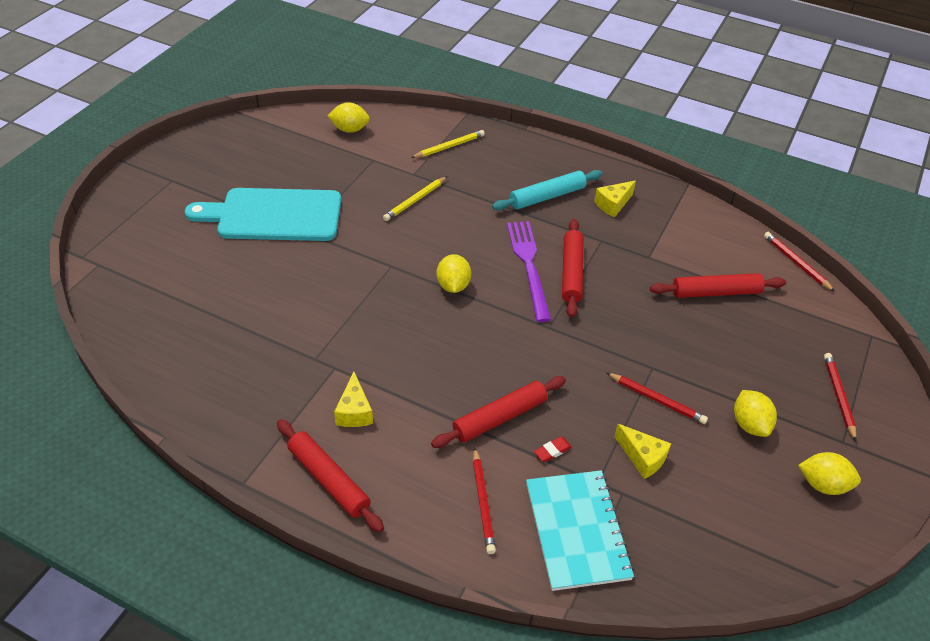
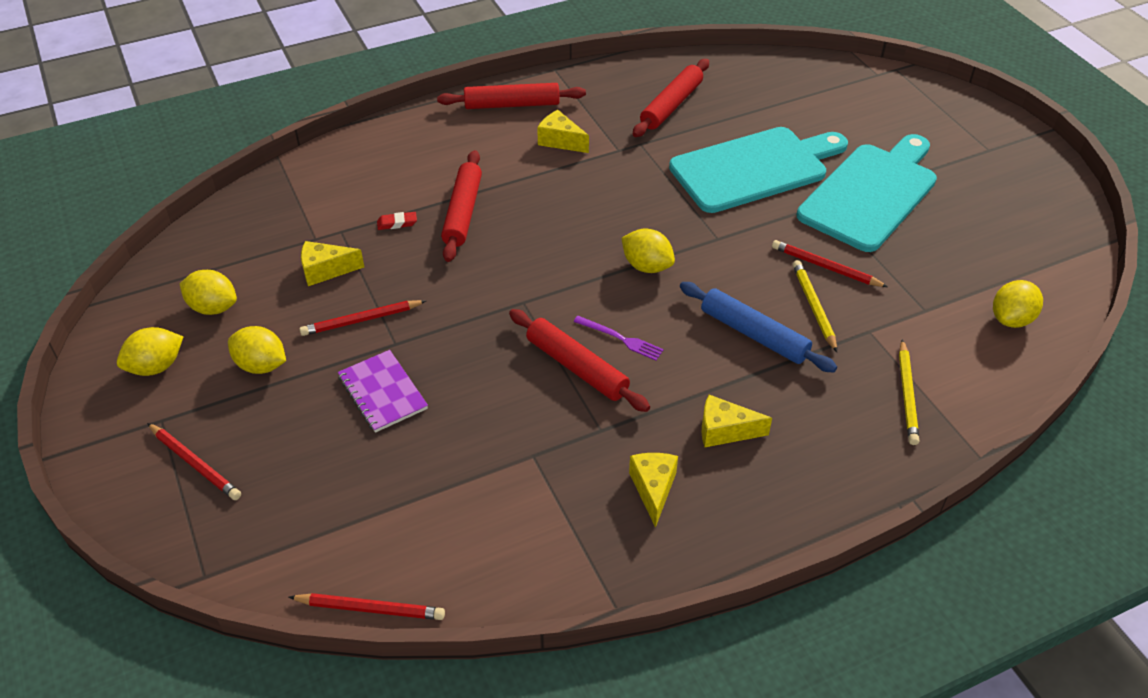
camera: 130 degrees right, 0 degrees up
red pencil [473,448,496,554] -> red pencil moved to [772,240,888,287]
turquoise rolling pin [492,170,602,210] -> yellow cheese [701,395,772,447]
purple fork [507,221,551,322] -> purple fork [574,316,664,361], size x0.51
turquoise notebook [526,470,634,591] -> none
red eraser [534,437,572,462] -> red eraser turned 75 degrees clockwise [377,212,417,230]
red rolling pin [650,273,786,298] -> red rolling pin moved to [633,59,709,137]
none -> yellow lemon [180,270,237,315]
none -> purple notebook [338,350,428,433]
none -> turquoise cutting board [669,127,848,213]
none -> blue rolling pin [680,282,837,373]

